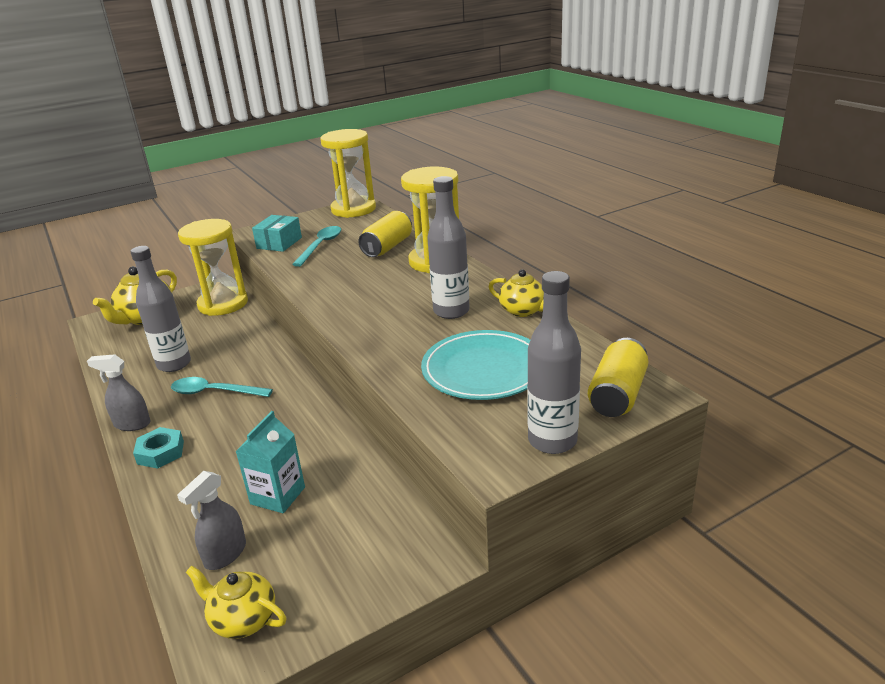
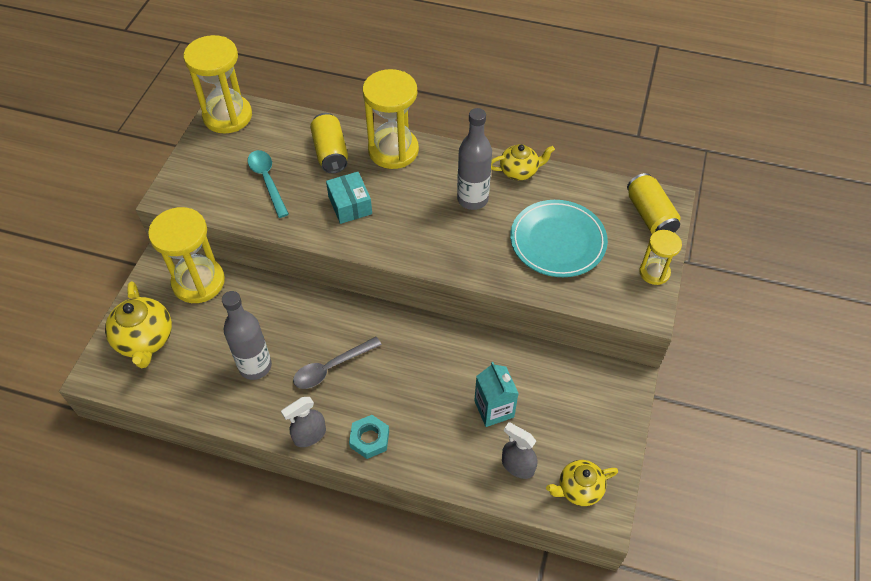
camera: 45 degrees left, 25 degrees up
turquoise spoon [171,377,273,397] -> grey spoon [293,337,382,389]
grey spray bottle [177,471,246,570] -> grey spray bottle turned 135 degrees clockwise [502,422,537,479]
turquoise box [252,215,302,252] -> turquoise box moved to [326,172,372,224]
grey bottle [527,271,581,454] -> yellow hourglass [639,230,682,285]

